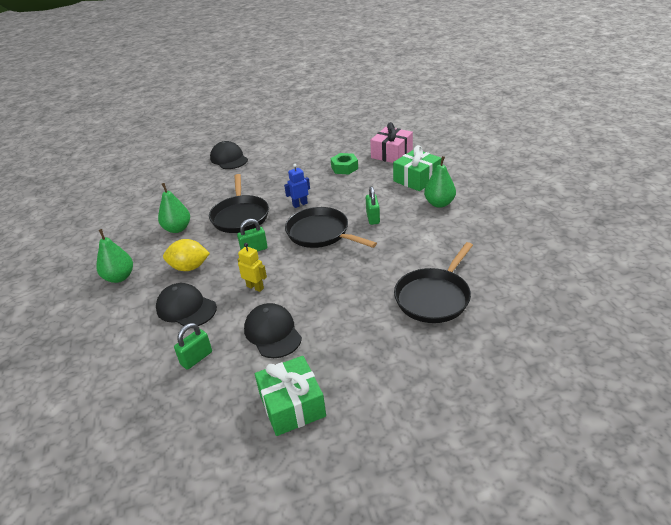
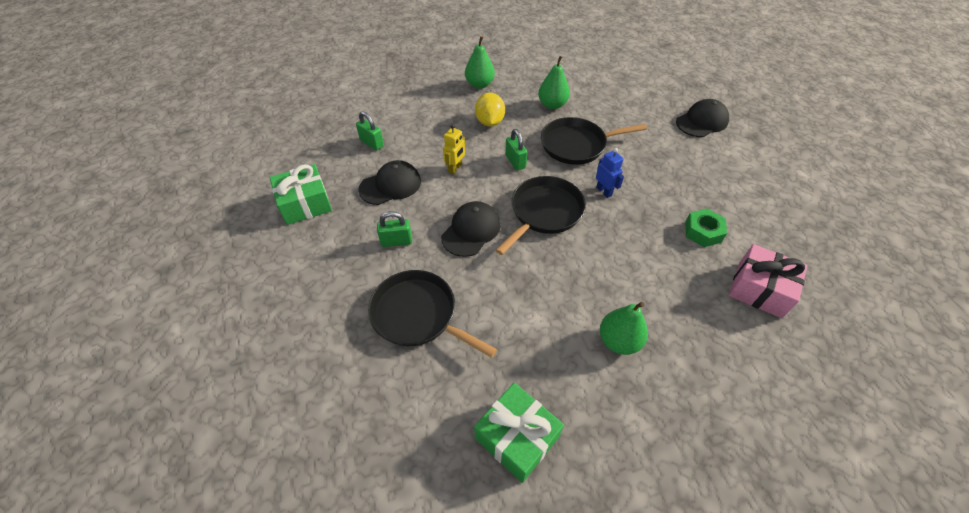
camera: 85 degrees right, 15 degrees up
black cap [156,283,217,326] -> black cap moved to [441,201,500,257]
green padlock [366,187,380,225] -> green padlock moved to [377,211,412,247]
green gift [393,145,441,191] -> green gift moved to [474,383,564,483]

